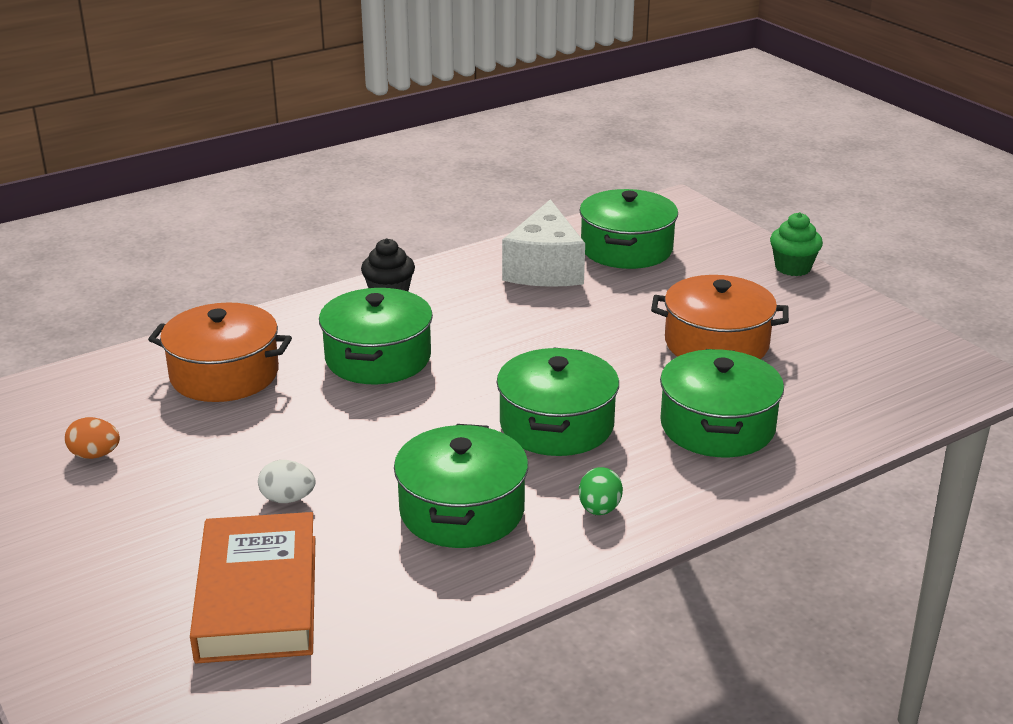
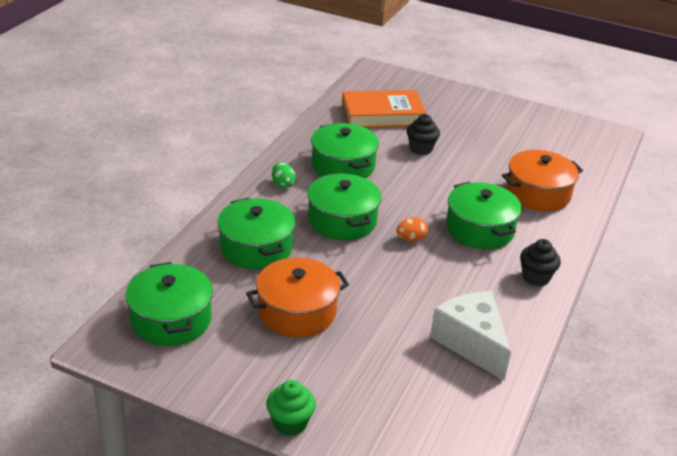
camera: 145 degrees right, 5 degrees up
orange egg [65,417,120,459] -> orange egg moved to [396,217,428,242]
orange book [190,512,316,664] -> orange book turned 60 degrees counterclockwise [342,90,427,128]
white egg [258,460,316,503] -> black cupcake [407,114,440,155]
green pot [579,189,678,269] -> green pot moved to [125,262,213,346]

